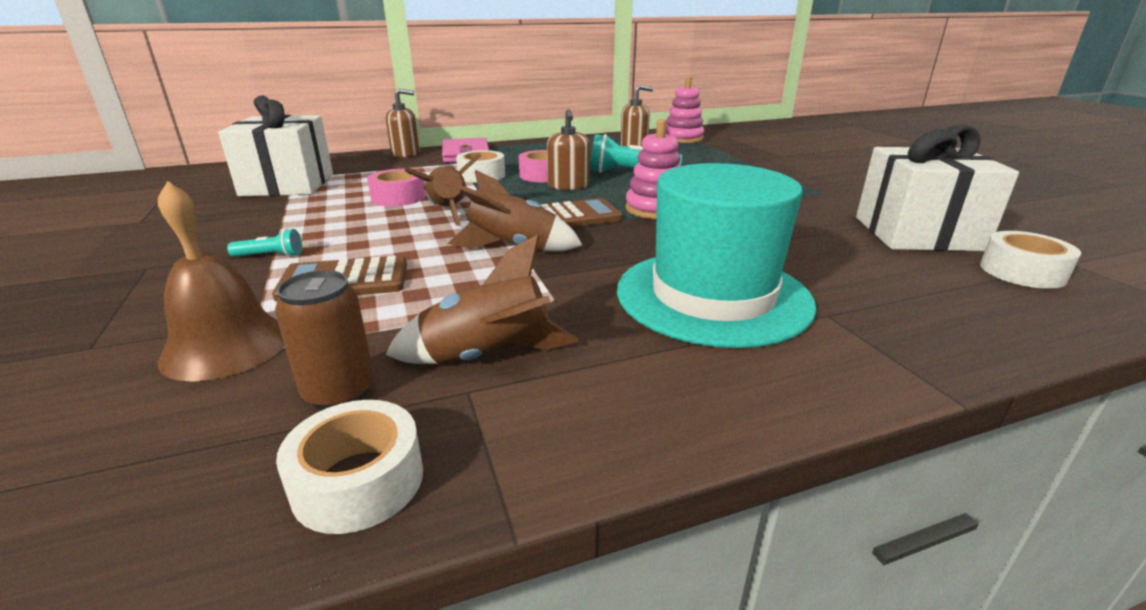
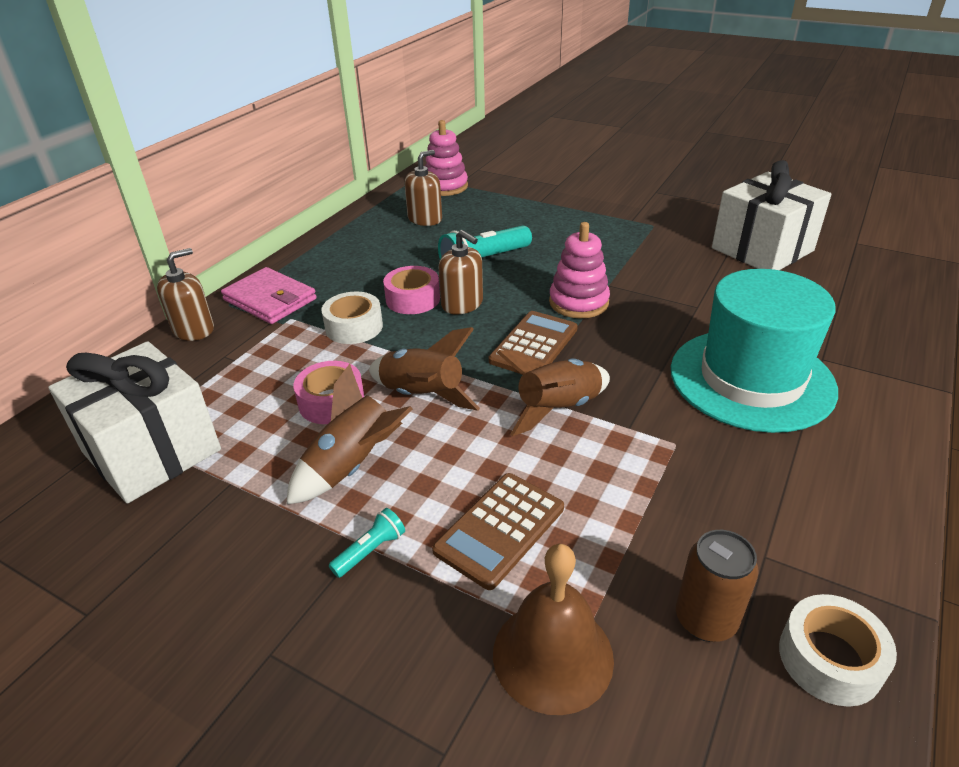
camera: 40 degrees left, 10 degrees up
brown rocket [386,235,579,364] -> brown rocket moved to [286,364,413,505]
white tape [980,231,1081,289] -> none

